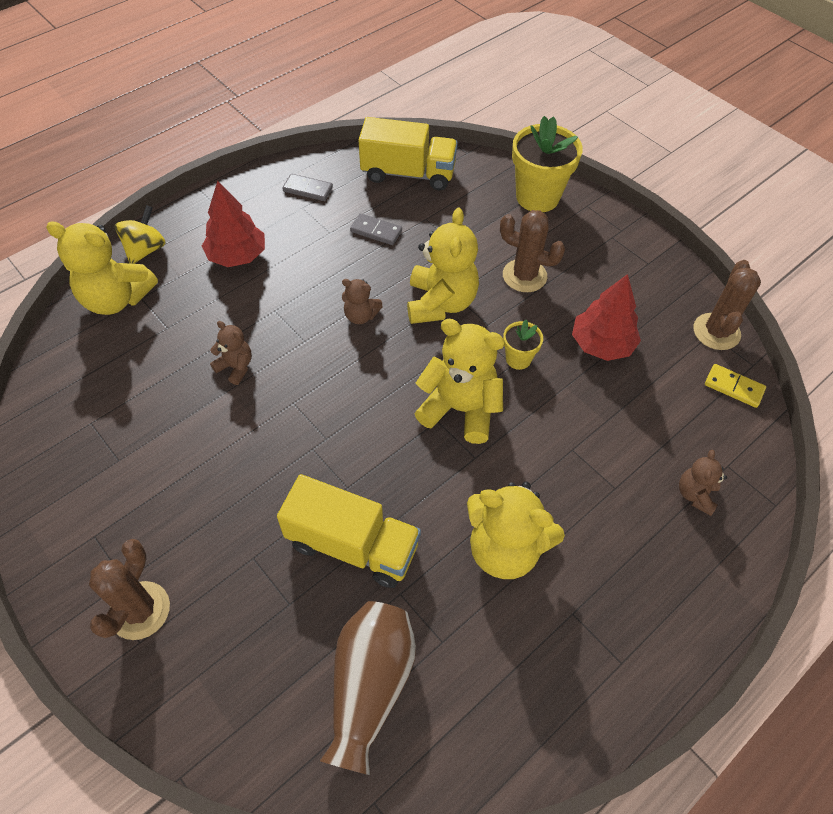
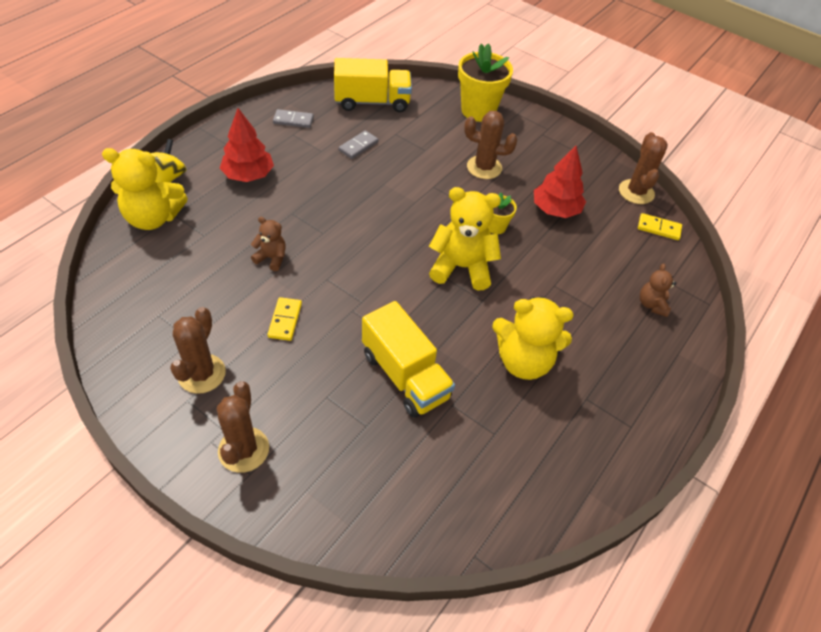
camera: 15 degrees left, 5 degrees down
yellow truck [277,474,421,588] -> yellow truck turned 45 degrees clockwise [362,301,455,418]
brown vase [320,601,416,775] -> none
brown teddy bear [342,279,383,324] -> none
grey domino [350,213,402,245] -> grey domino turned 60 degrees counterclockwise [338,130,379,159]
yellow teddy bear [407,208,479,324] -> none
none -> brown cactus [170,307,226,394]
none -> yellow domino [267,297,302,341]

